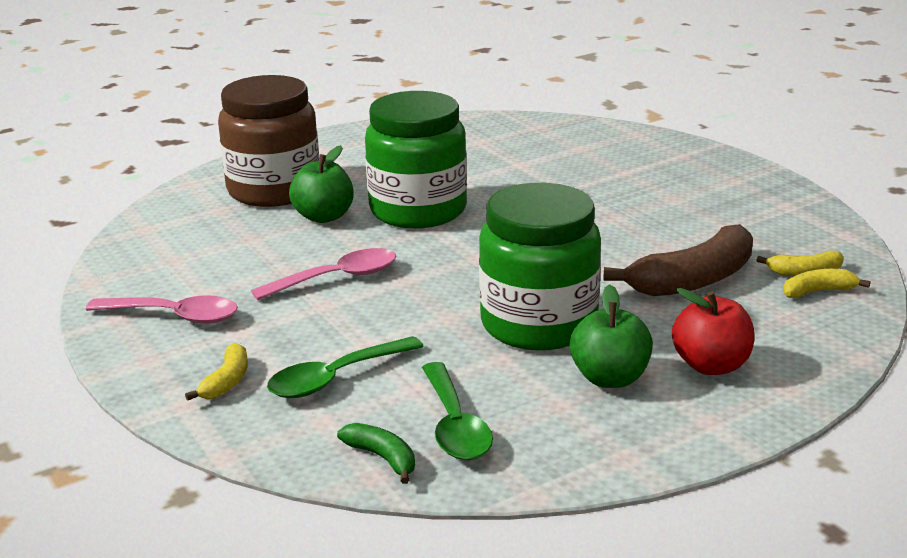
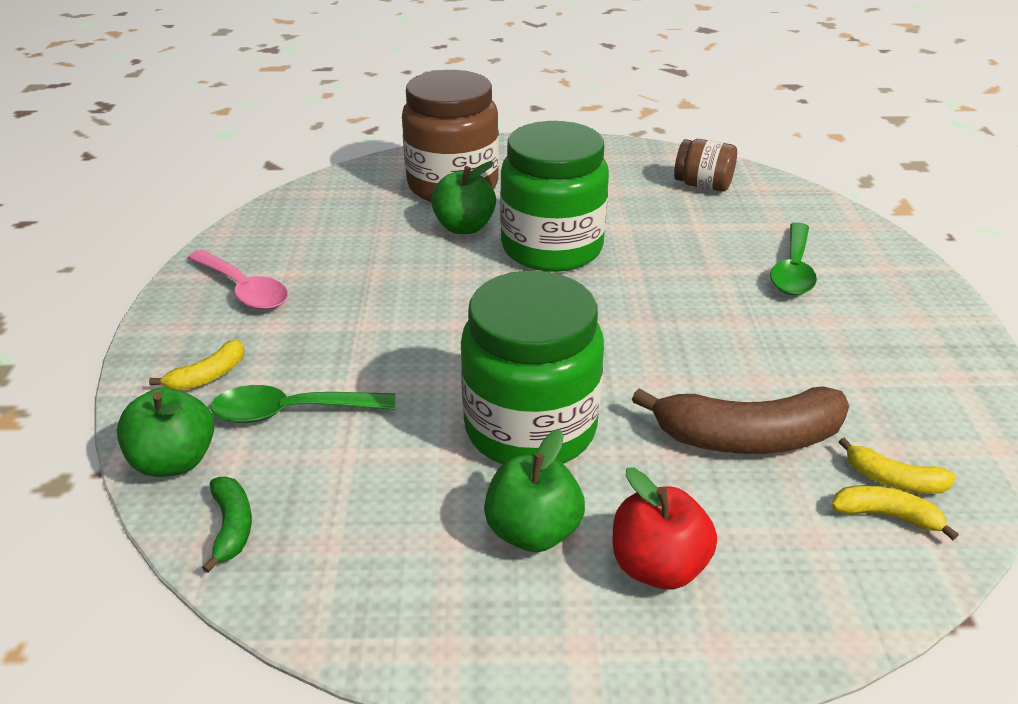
camera: 30 degrees right, 10 degrees up
pink spoon [251,248,396,300] -> none
green spoon [422,362,493,460] -> green spoon moved to [770,222,817,295]
none -> green apple [117,388,214,477]
none -> brown jar [674,139,737,192]

